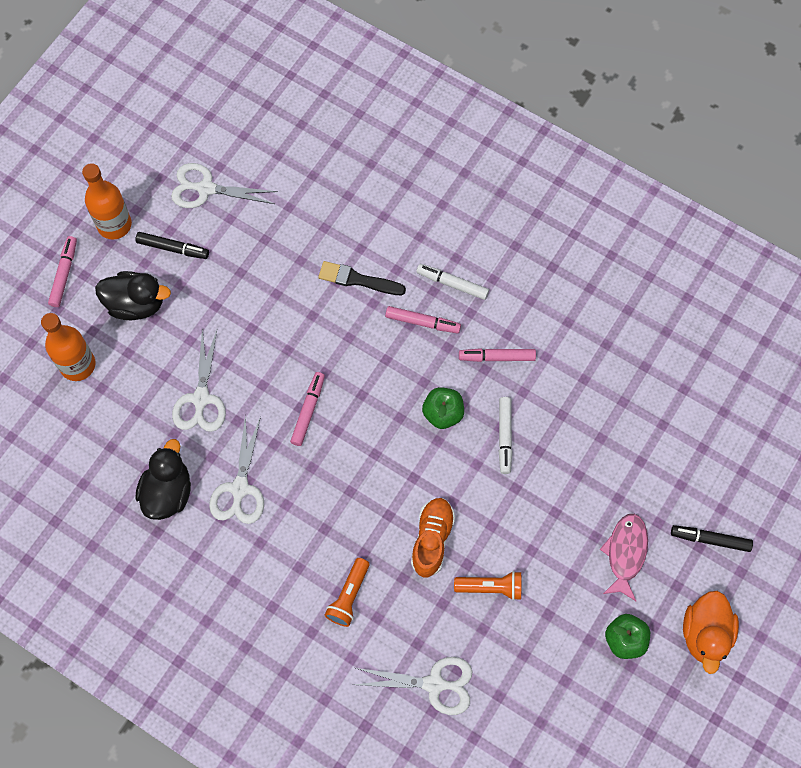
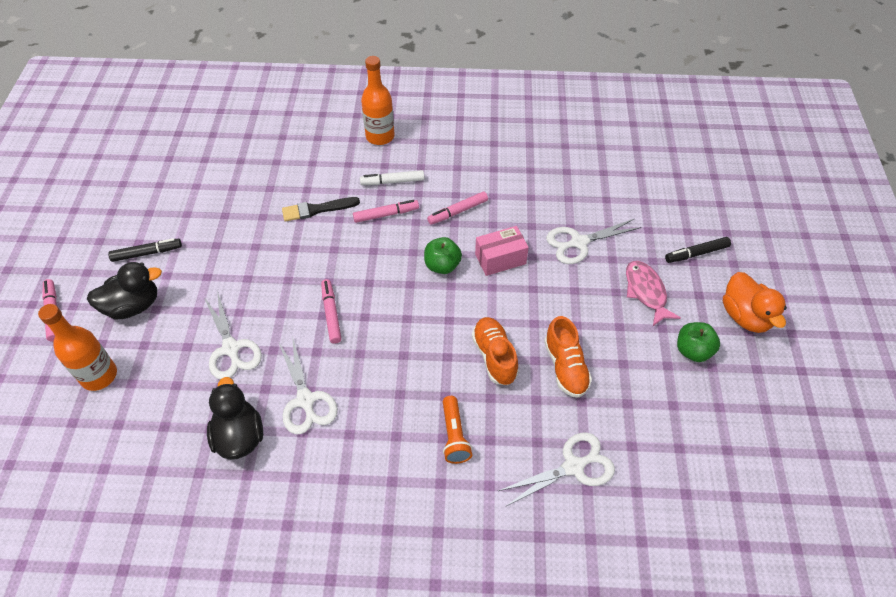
camera: 30 degrees left, 15 degrees down
orange bottle [82,163,132,240] -> orange bottle moved to [361,56,394,145]
white scissors [171,163,278,208] -> white scissors moved to [546,219,642,264]
orange flashlight [454,571,521,600] -> orange shoe [544,316,592,398]
white marker [499,397,512,474] -> pink box [475,226,529,276]

